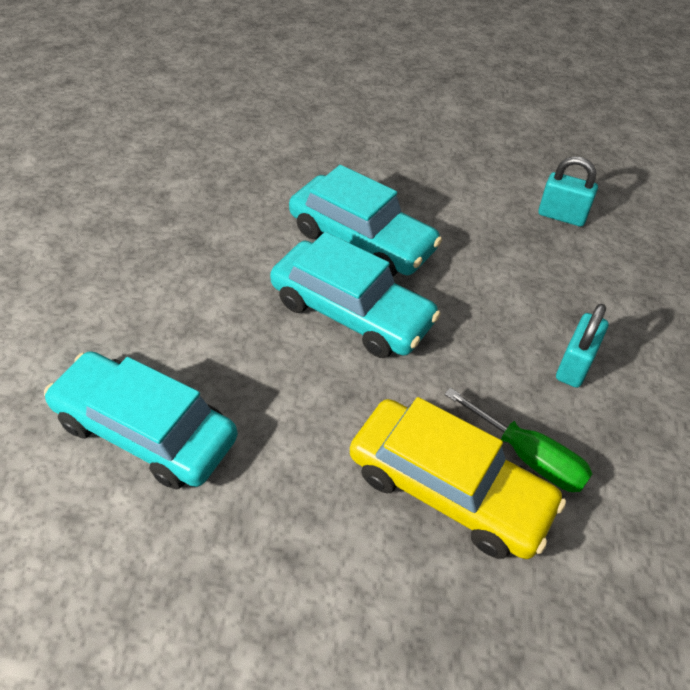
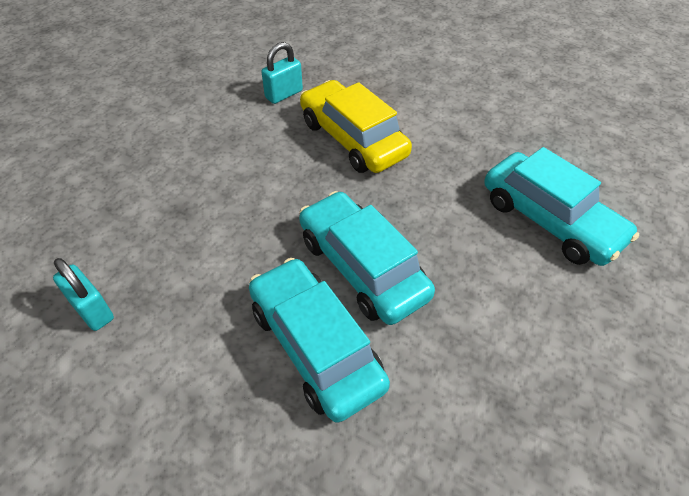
camera: 160 degrees left, 0 degrees up
green screwdriver [445,388,592,492] -> none
turquoise padlock [556,303,609,388] -> turquoise padlock moved to [262,42,303,104]

